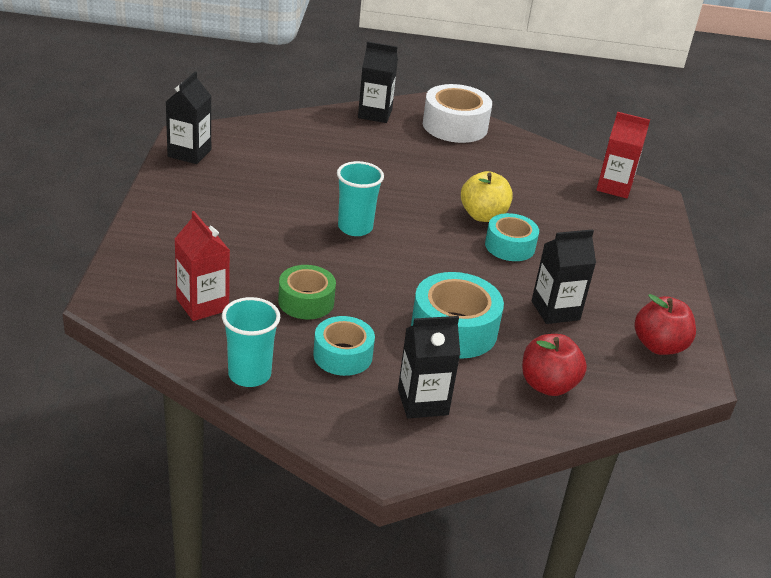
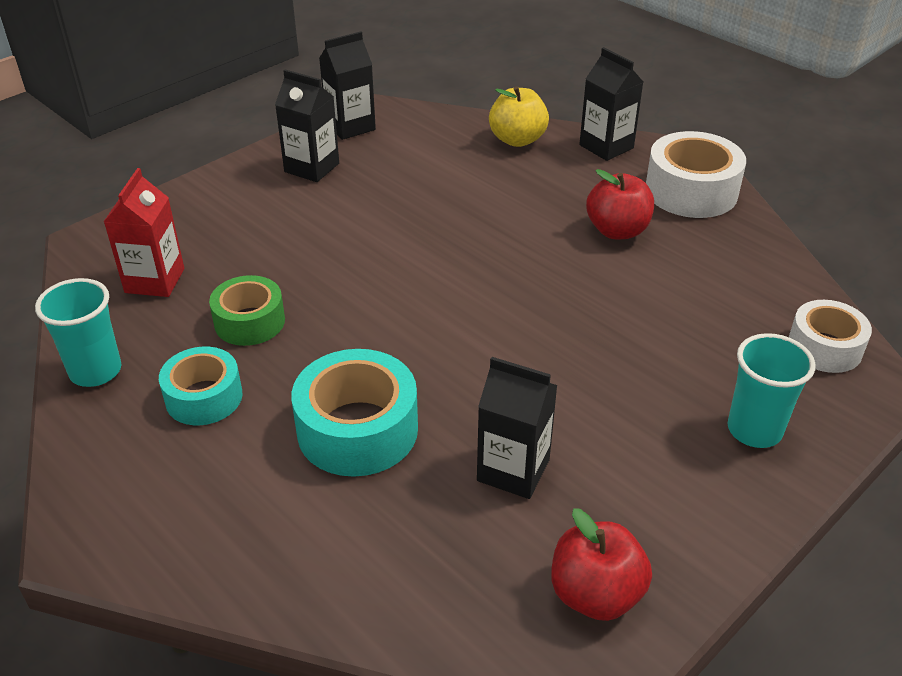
camera: 45 degrees right, 5 degrees up
turquoise cup [337,161,384,236] -> turquoise cup moved to [727,333,816,448]
black carton [398,316,460,419] -> black carton moved to [275,69,339,182]
yellow apple [461,171,513,222] -> yellow apple moved to [489,86,549,147]
turquoise tape [485,213,539,261] -> none
red apple [522,334,587,396] -> red apple moved to [586,169,654,239]
red carton [596,112,650,199] -> white tape [789,300,872,373]

